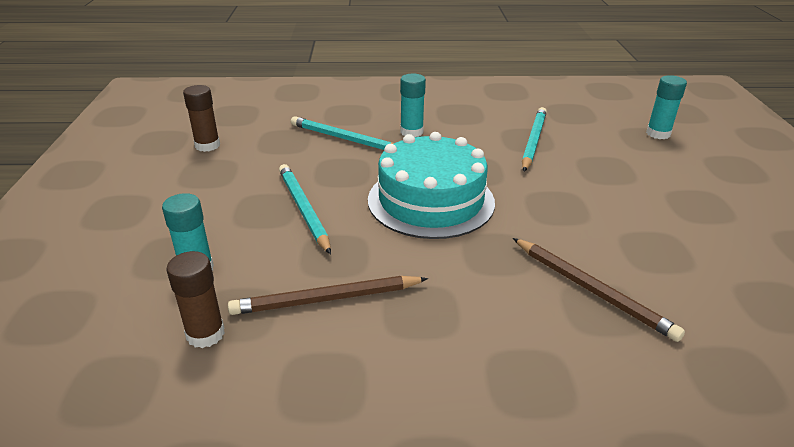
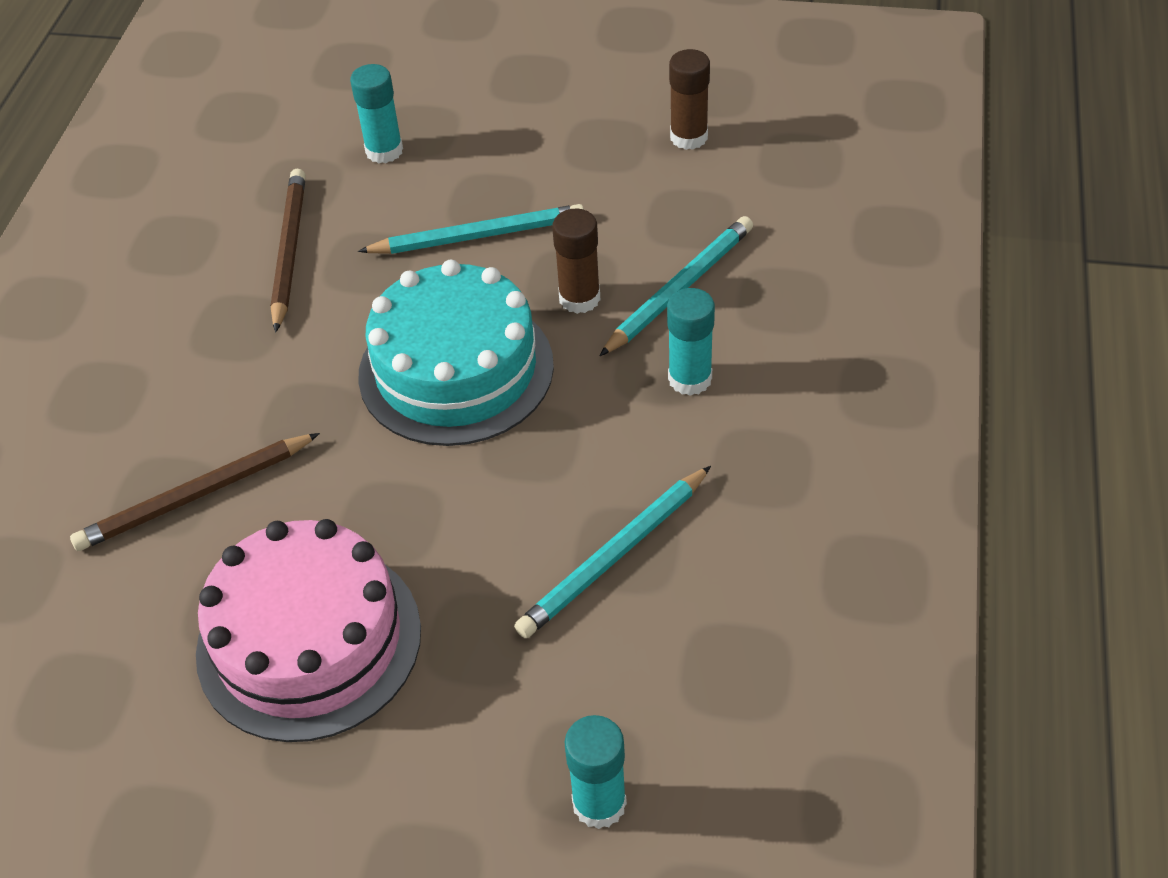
camera: 105 degrees right, 15 degrees up
brown glue stick [166,251,225,348] -> brown glue stick moved to [552,209,600,314]
turquoise pencil [522,107,547,171] -> turquoise pencil turned 105 degrees clockwise [514,466,711,638]
none -> pink cake [196,519,421,742]

